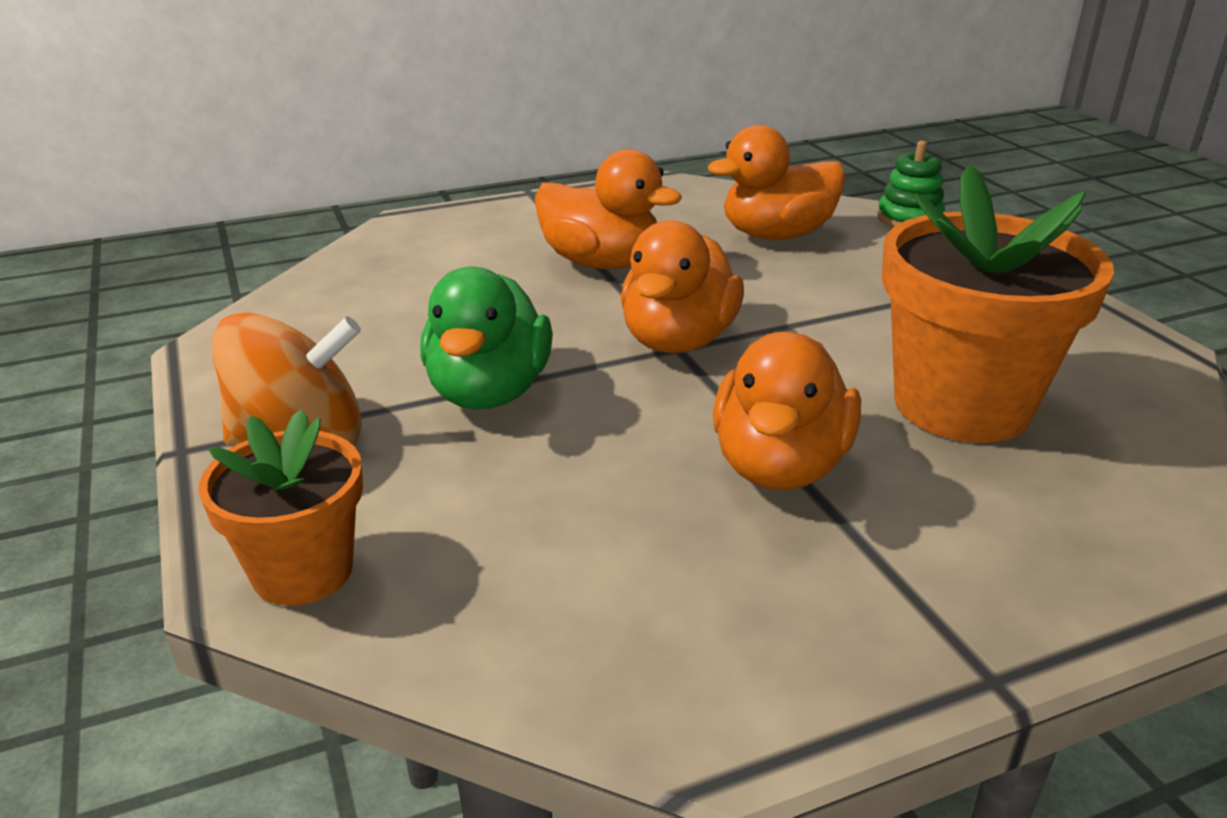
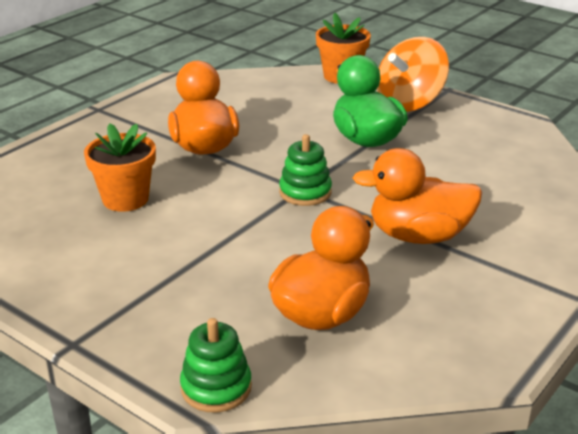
camera: 150 degrees right, 0 degrees up
orange duck [621,220,744,353] -> green stacking toy [279,134,332,206]
orange flower pot [882,164,1114,443] -> orange flower pot [84,123,156,212], size x0.59

